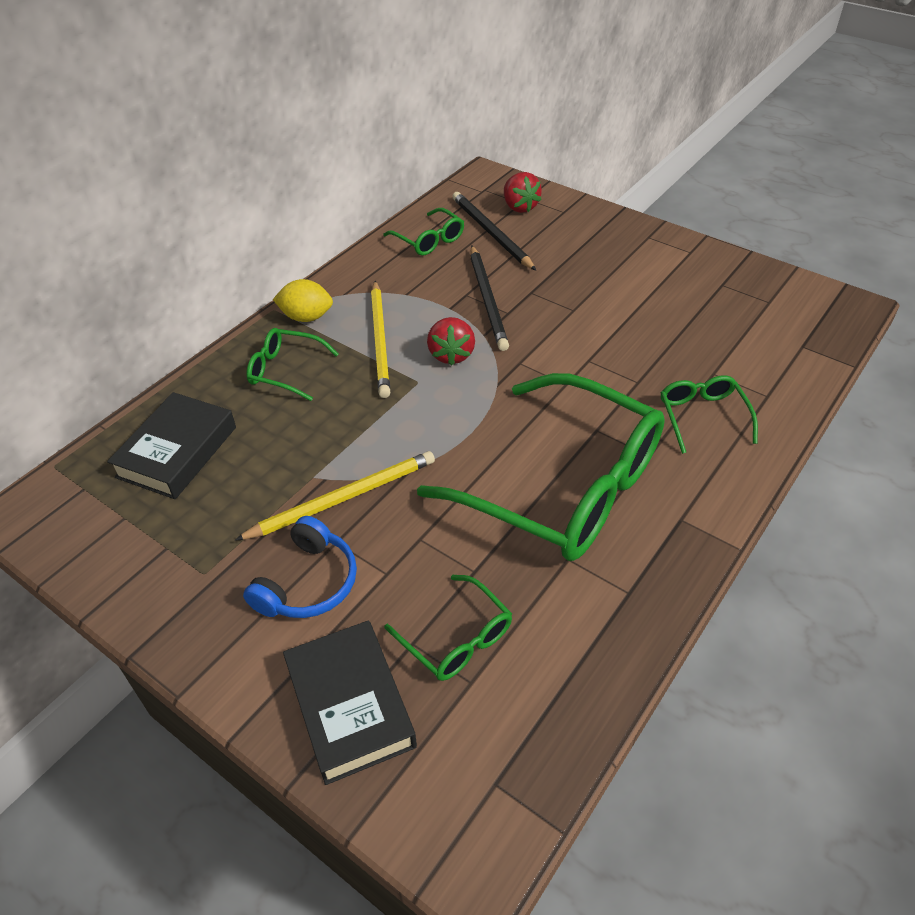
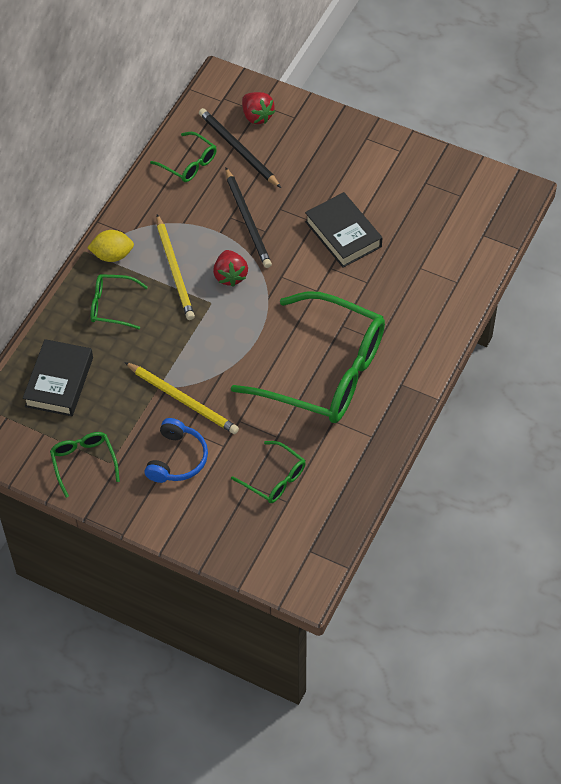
camera: 10 degrees left, 10 degrees up
yellow pencil [235,451,435,541] -> yellow pencil turned 75 degrees clockwise [125,362,239,434]
black book [283,620,417,785] -> black book moved to [305,192,382,268]
green glasses [661,375,758,454] -> green glasses moved to [50,432,120,498]

